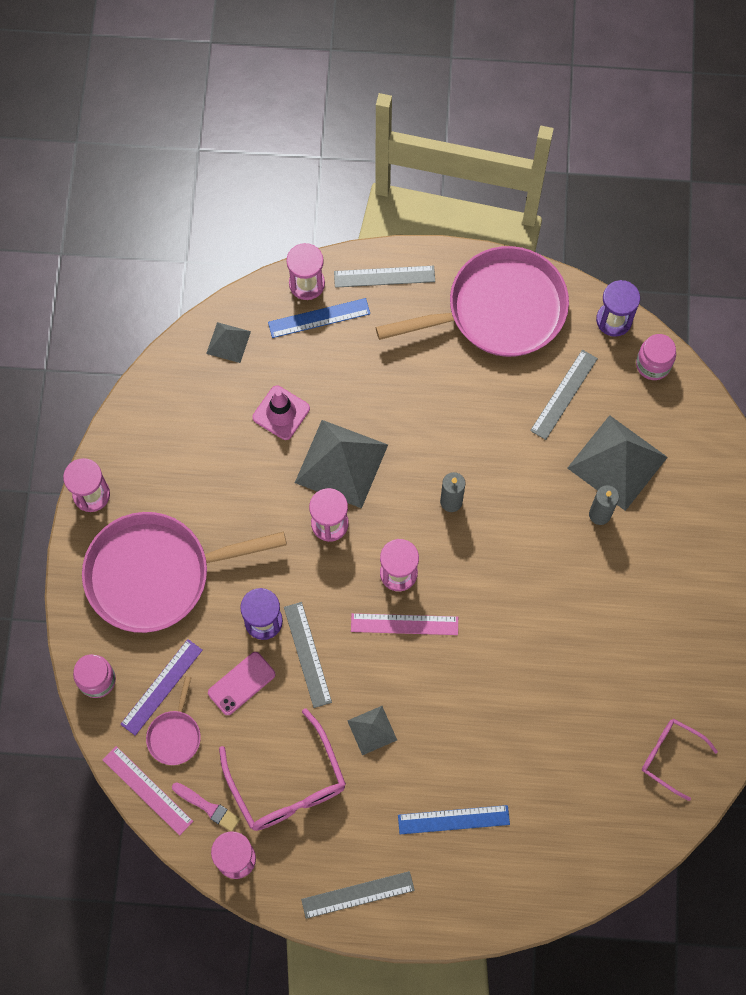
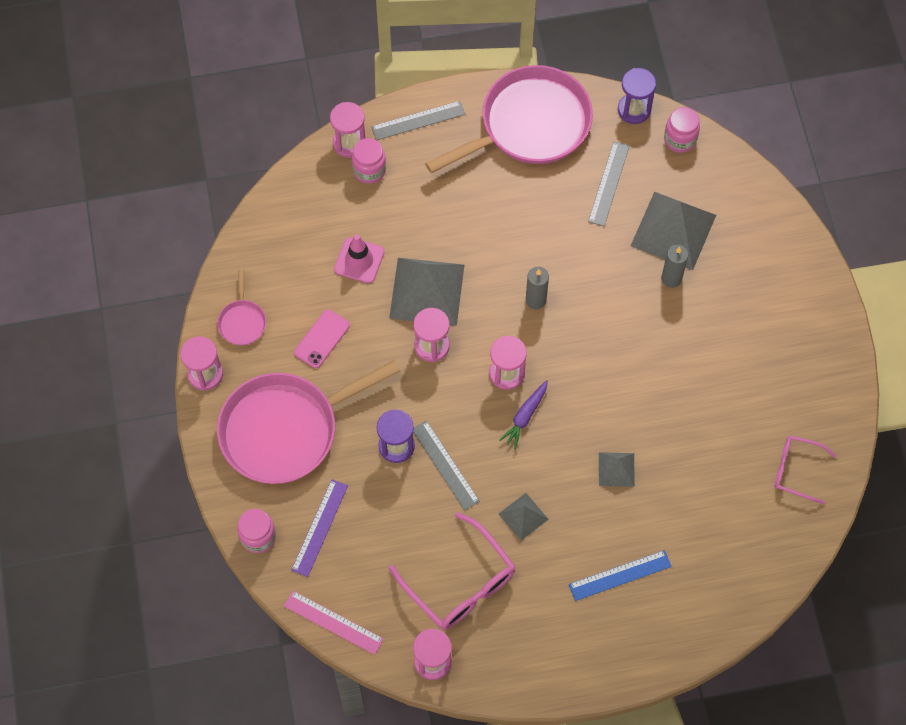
camera: 15 degrees left, 5 degrees down
pink pan [146,676,201,765] -> pink pan moved to [217,269,266,345]
pink brush [172,782,240,832] -> none
grey pyramid [206,322,251,363] -> grey pyramid moved to [599,452,635,487]
pink phone [208,652,275,715] -> pink phone moved to [294,310,350,368]
blue ruler [268,298,370,338] -> pink jar [352,138,386,184]
grey ruler [301,871,415,919] -> none
pink ruler [351,613,458,635] -> purple carrot [499,380,548,449]

